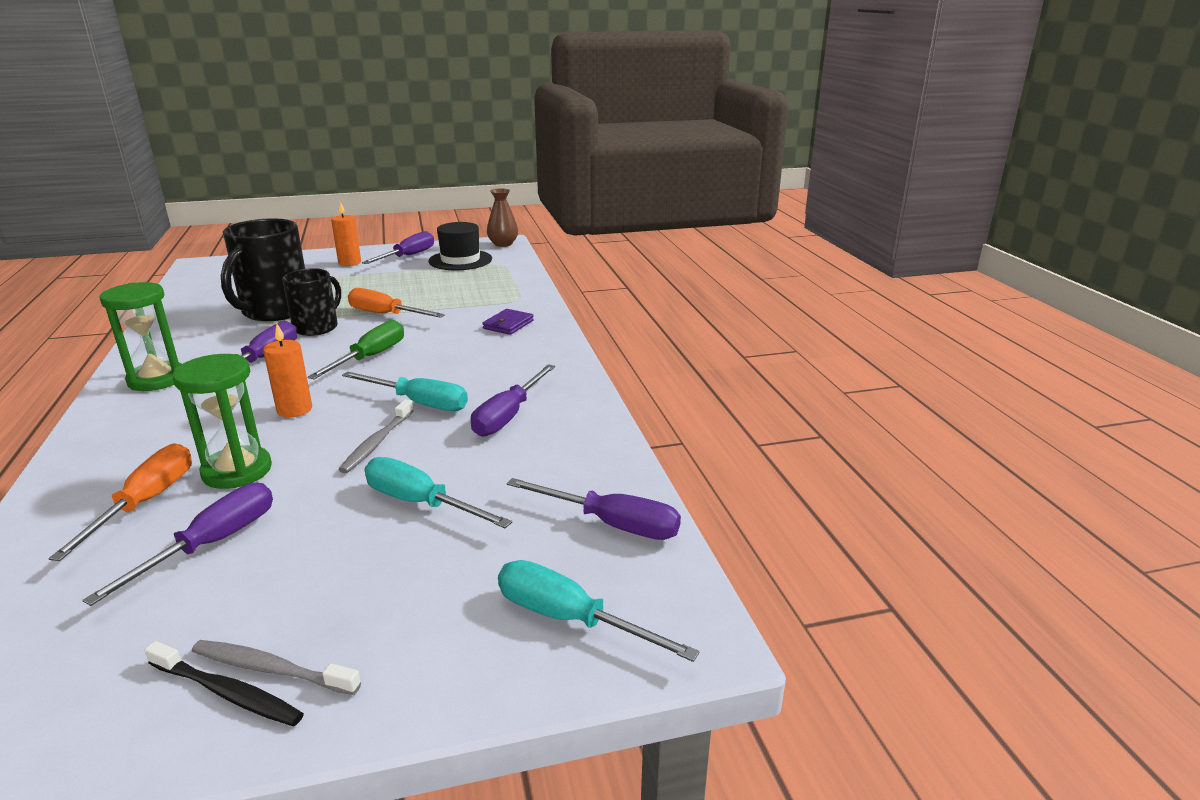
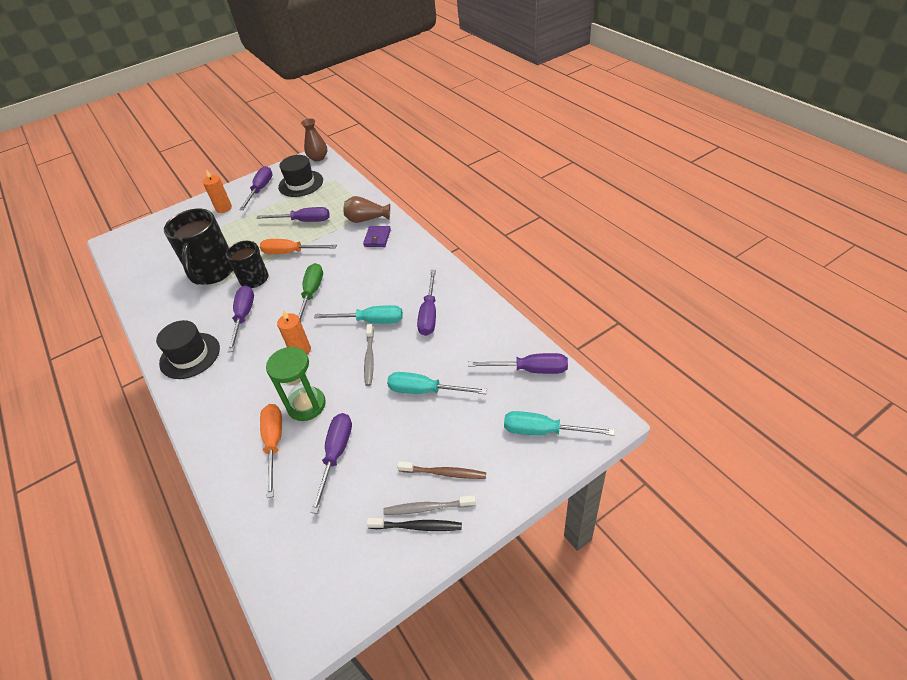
camera: 15 degrees left, 20 degrees up
green hourglass [99,282,182,391] -> black hat [156,320,220,379]
none -> purple screwdriver [257,207,330,222]
none -> brown vase [344,196,390,223]
none -> brown toothbrush [397,461,486,479]

